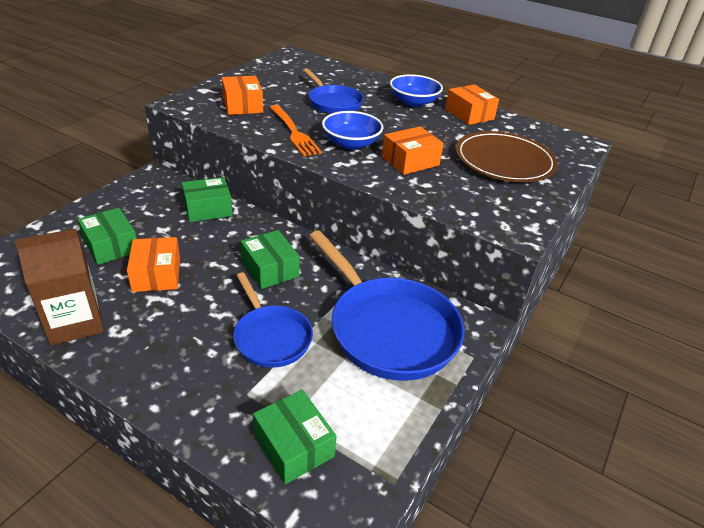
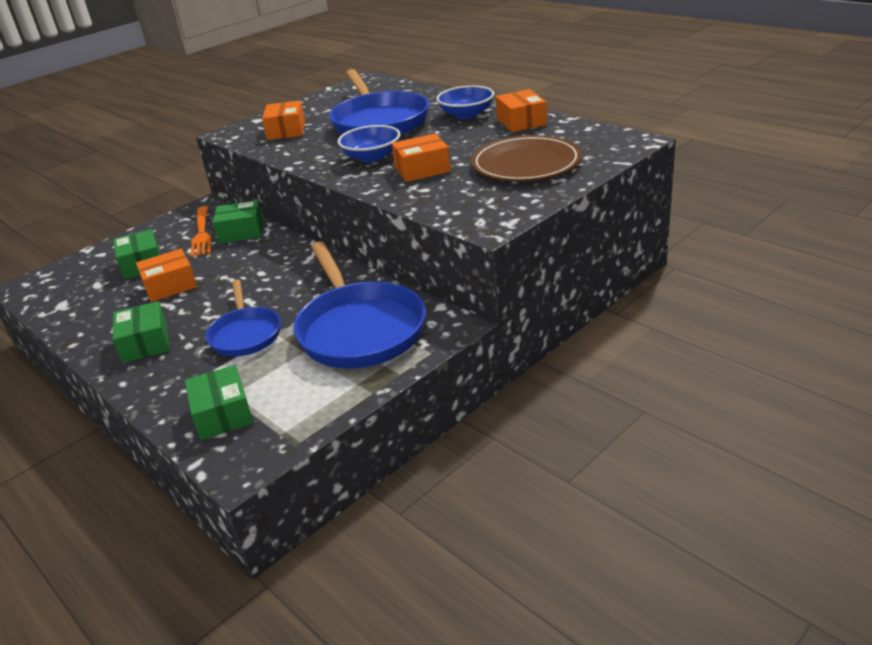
camera: 20 degrees right, 5 degrees down
brown carton [15,229,104,346] -> none
orange box [127,237,180,292] -> orange box turned 60 degrees clockwise [136,249,197,302]
green box [241,230,300,289] -> green box moved to [113,301,169,363]
orange fork [269,105,322,157] -> orange fork moved to [191,206,211,257]
blue pan [303,68,364,114] -> blue pan [329,69,429,135], size x1.72

